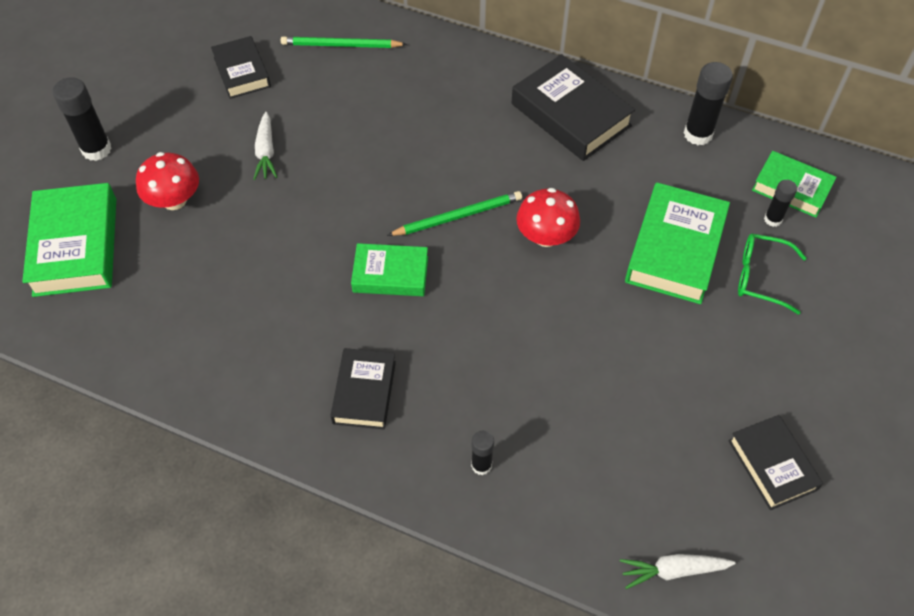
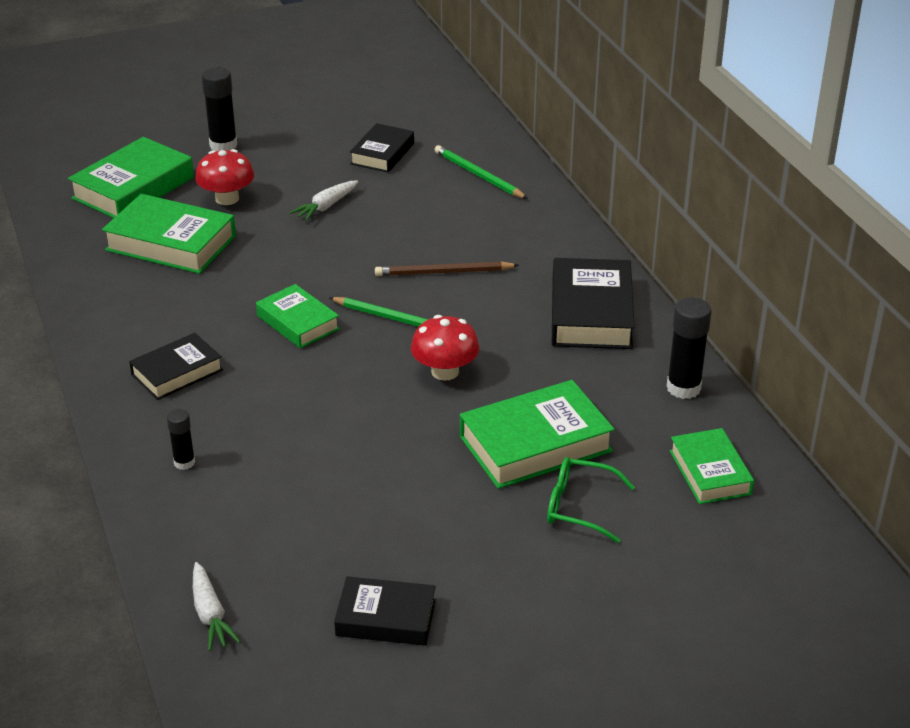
camera: 45 degrees right, 20 degrees down
white carrot [620,554,736,589] -> white carrot turned 150 degrees counterclockwise [193,562,241,652]
black book [728,415,823,510] -> black book turned 75 degrees clockwise [334,576,436,646]
green glasses [738,234,807,315] -> green glasses turned 45 degrees counterclockwise [547,457,635,543]
black glue stick [764,180,797,227] -> none
none -> green book [102,194,236,274]
none -> brown pencil [375,261,519,276]

